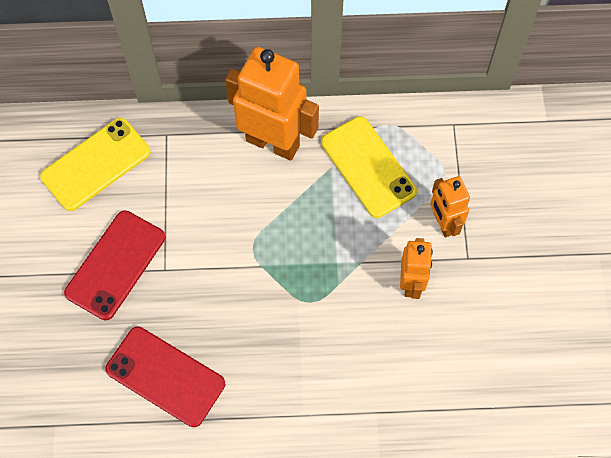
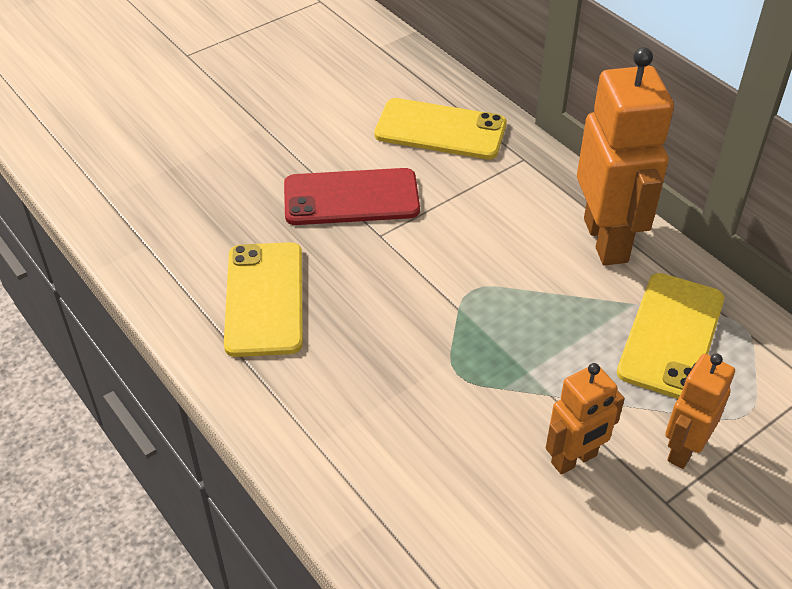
camera: 55 degrees right, 20 degrees down
red phone [105,327,225,427] -> yellow phone [224,242,303,357]

